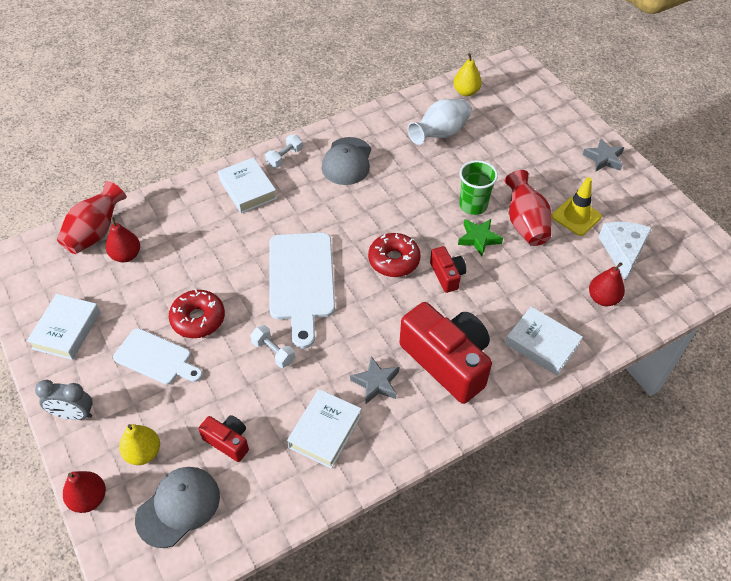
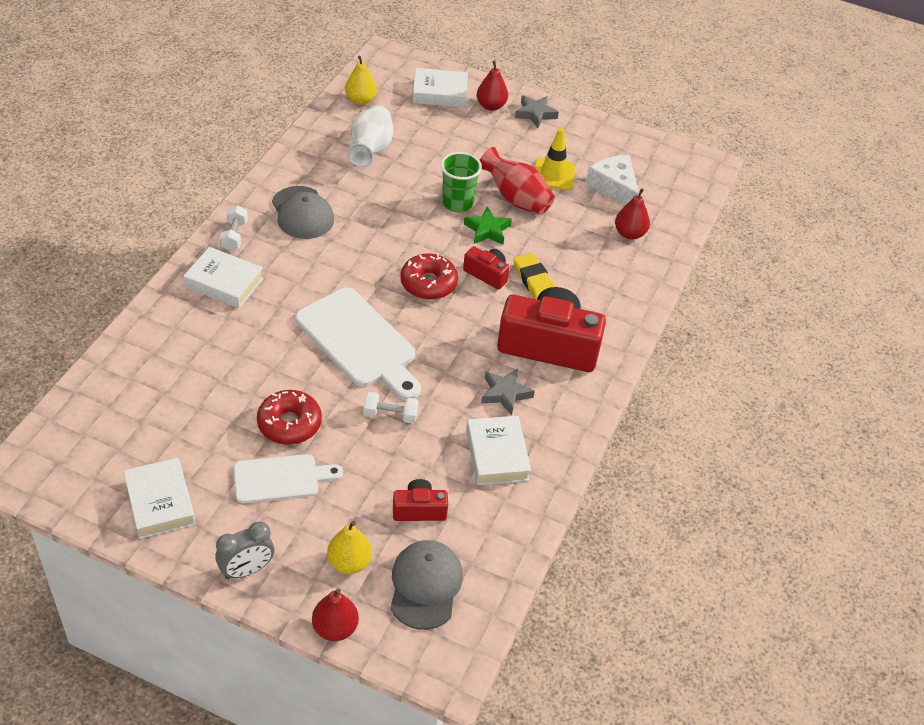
camera: 40 degrees left, 5 degrees down
red vase [57,181,127,254] -> none
red pear [106,217,140,262] -> red pear moved to [477,60,508,111]
white book [505,307,583,375] -> white book moved to [413,68,468,107]
none -> yellow eraser [513,253,555,299]

